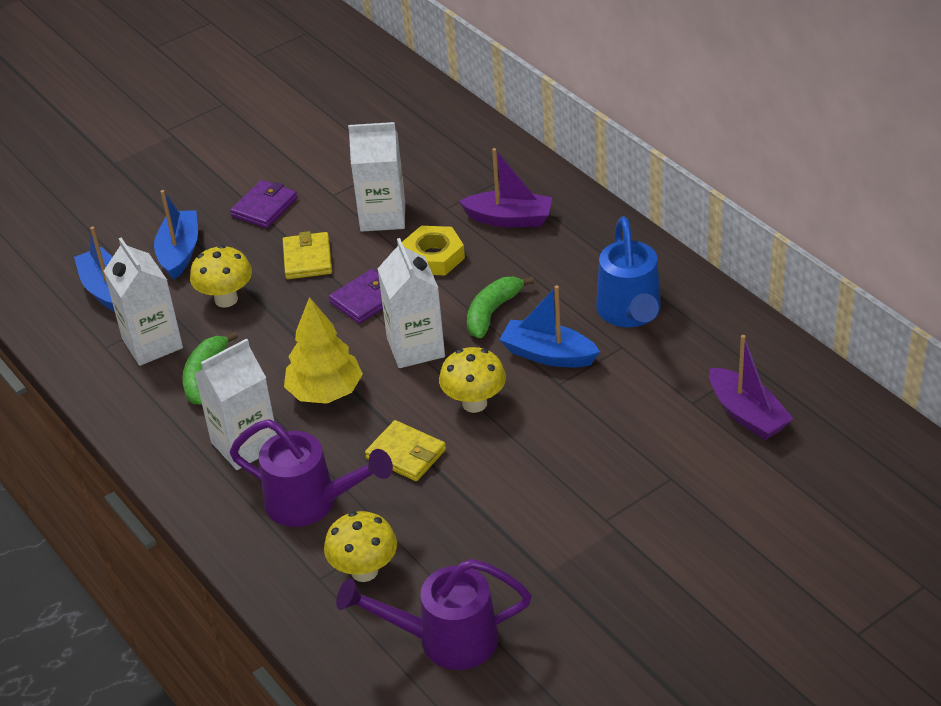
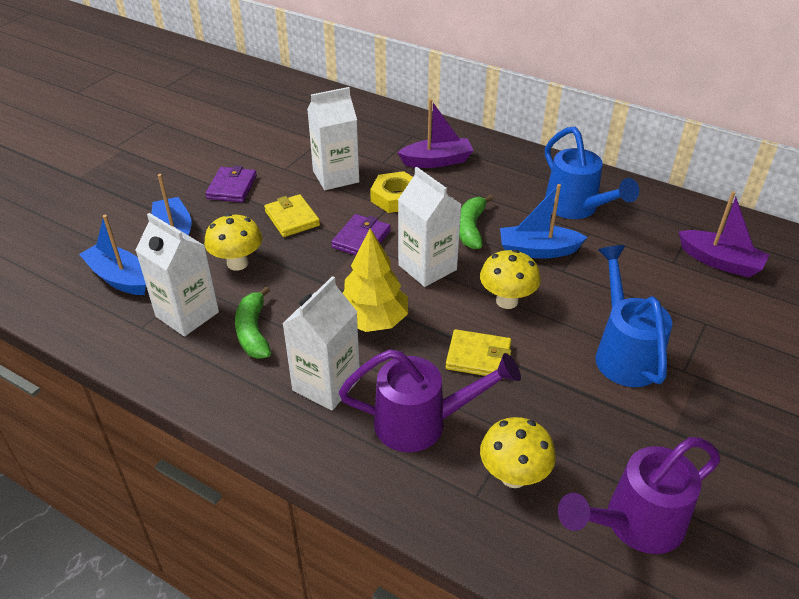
camera: 25 degrees left, 0 degrees up
none -> blue watering can [596,245,672,387]

